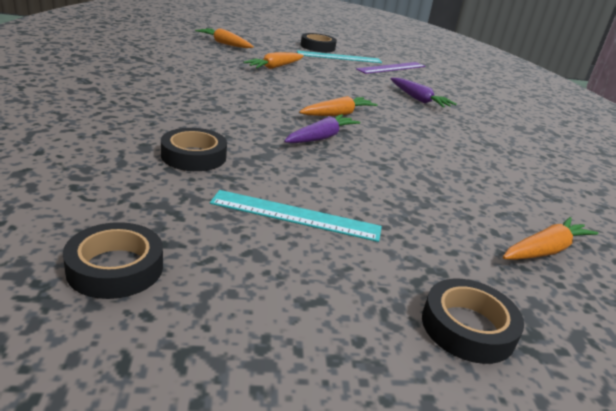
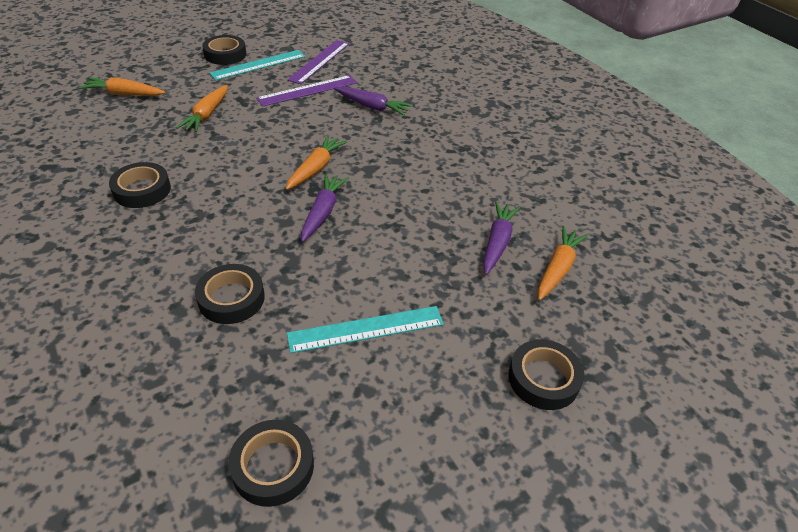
camera: 25 degrees left, 15 degrees up
none -> black tape [109,162,171,208]
none -> purple ruler [256,75,357,107]
none -> purple carrot [483,201,520,275]

